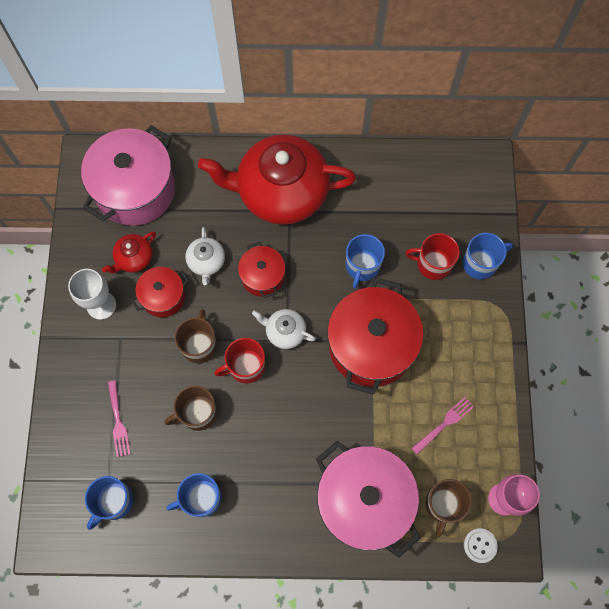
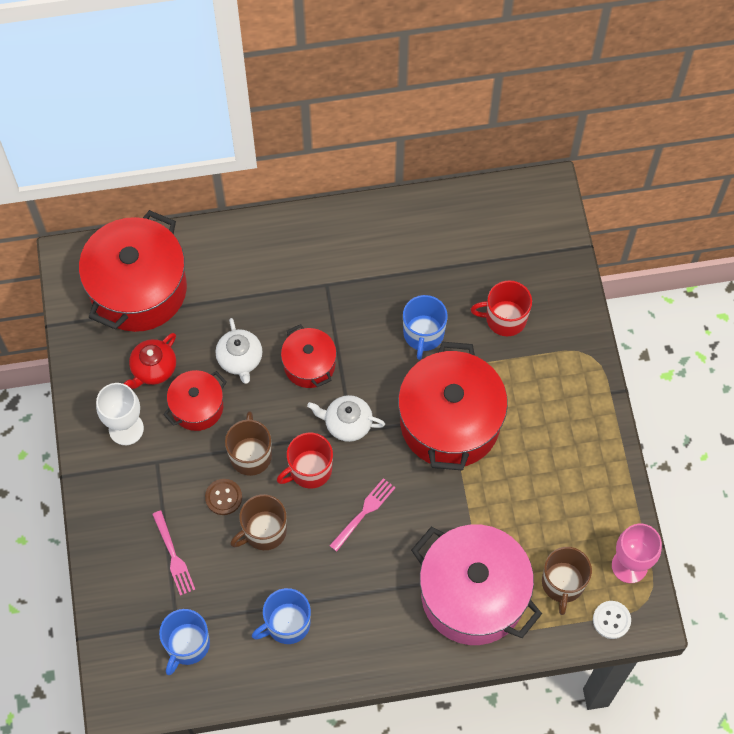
camera: 10 degrees left, 5 degrees down
pink pot [81,125,175,226] -> red pot [79,210,187,332]
red teapot [198,135,356,225] -> none
pink fork [412,397,474,454] -> pink fork moved to [329,478,395,552]
blue mug [463,233,513,279] -> none
none -> brown button [205,479,242,515]

